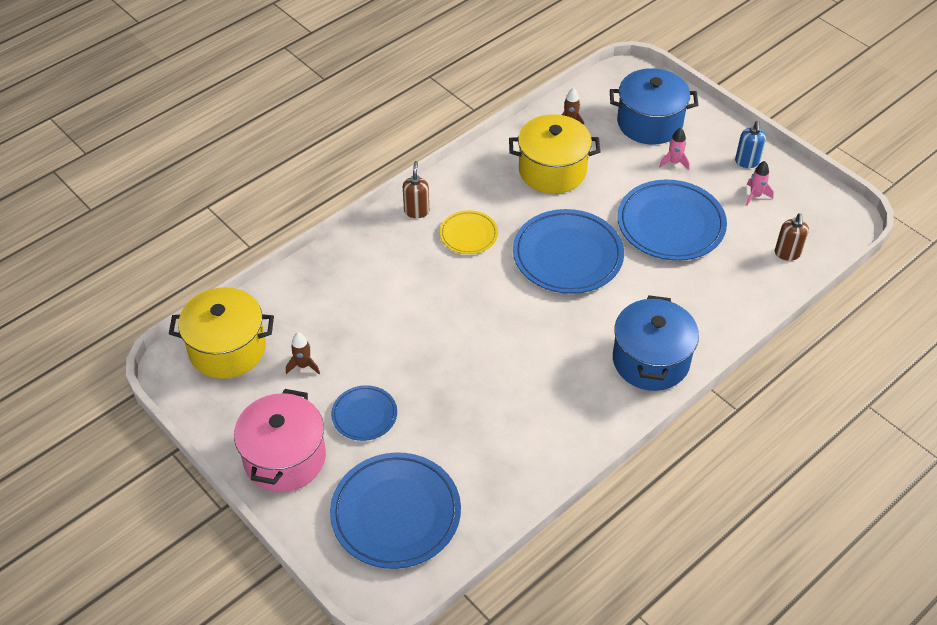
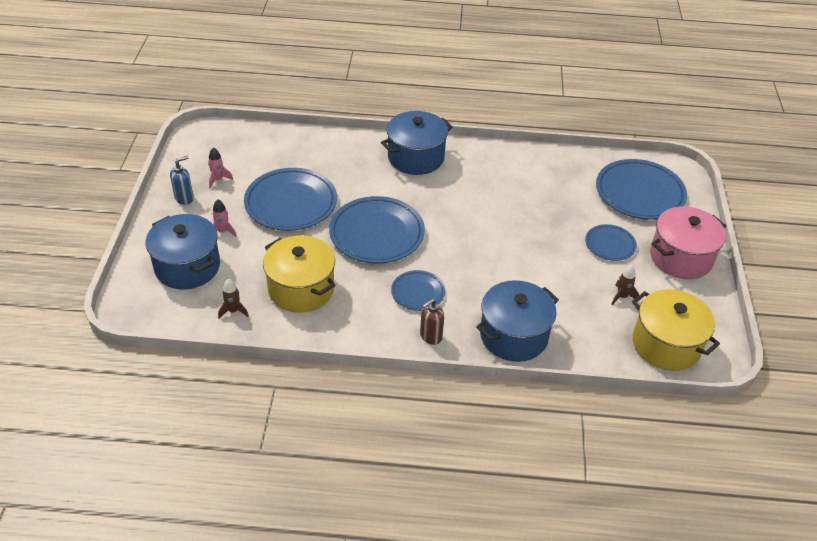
camera: 135 degrees left, 5 degrees down
yellow plate [440,210,498,254] -> blue plate [391,270,445,311]
brown soap dispenser [775,213,809,261] -> none
none -> blue pot [476,280,559,362]

